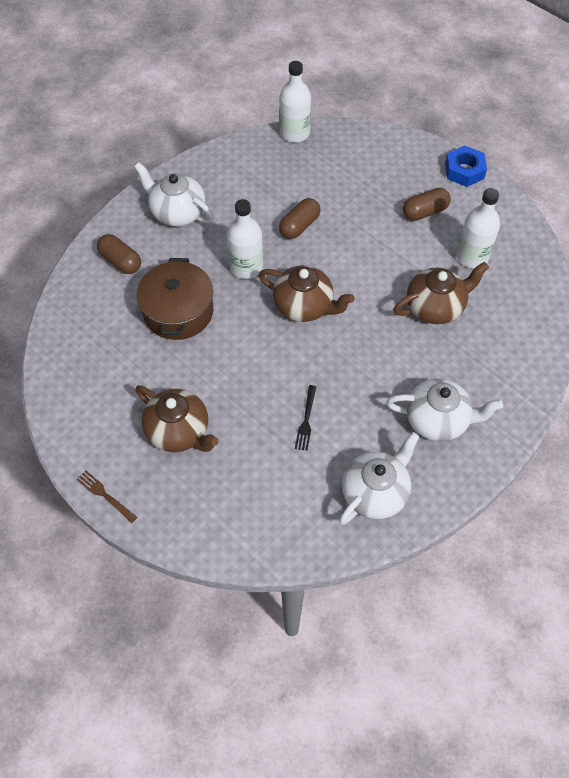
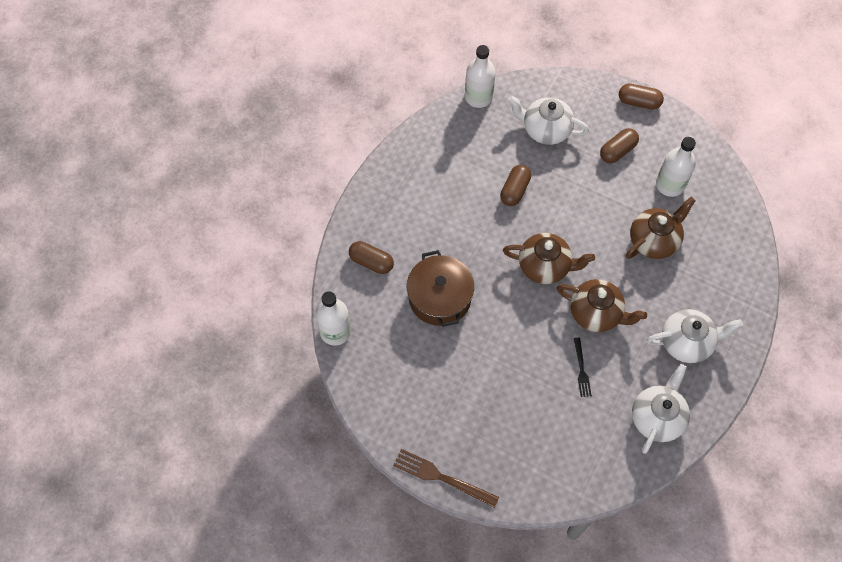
camera: 15 degrees left, 5 degrees up
brown fork [76,471,137,523] -> brown fork [393,449,499,508], size x1.69
white teapot [134,162,214,226] -> white teapot moved to [508,96,589,145]
brown teapot [135,385,218,452] -> brown teapot moved to [557,279,647,332]
white bottle [227,199,263,279] -> white bottle moved to [316,291,351,346]
blue nut [445,145,487,187] -> brown capsule [619,84,664,109]

